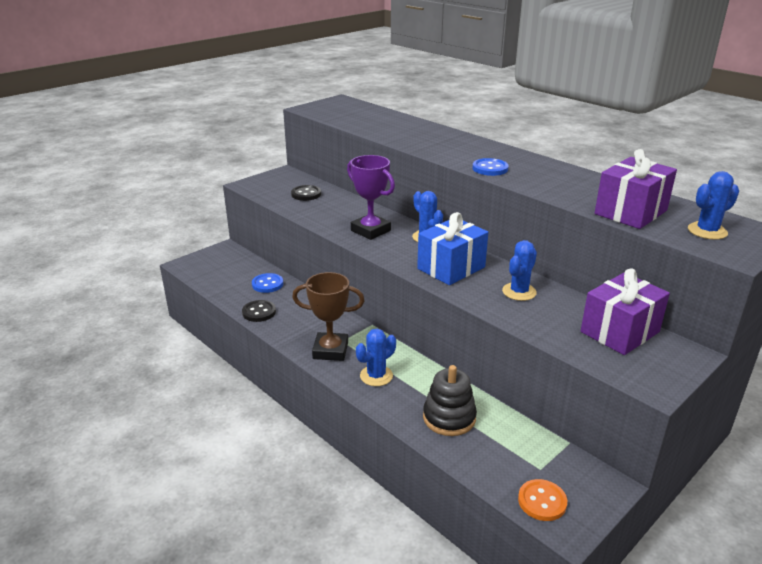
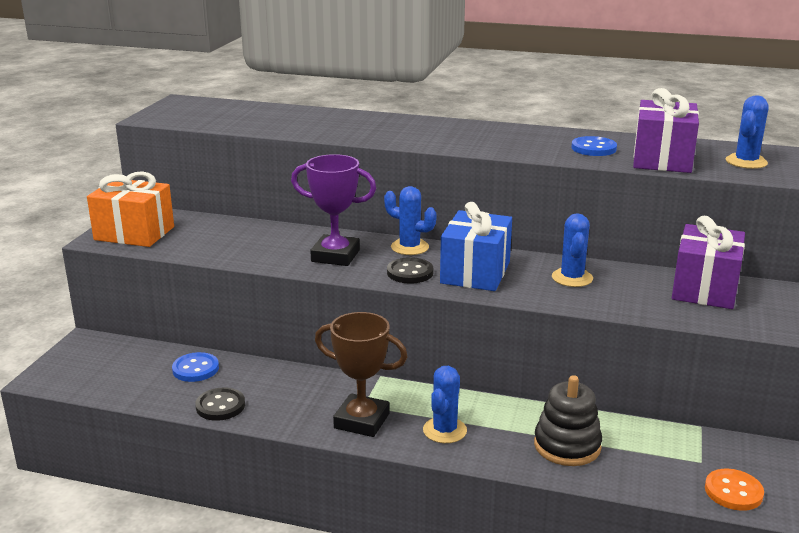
camera: 30 degrees left, 5 degrees down
black button [291,185,321,201] -> black button moved to [387,257,434,284]
brown trophy [292,272,365,361] -> brown trophy turned 45 degrees clockwise [315,312,408,437]
blue button [473,158,509,176] -> blue button moved to [571,136,617,156]
none -> orange gift [87,171,174,247]

